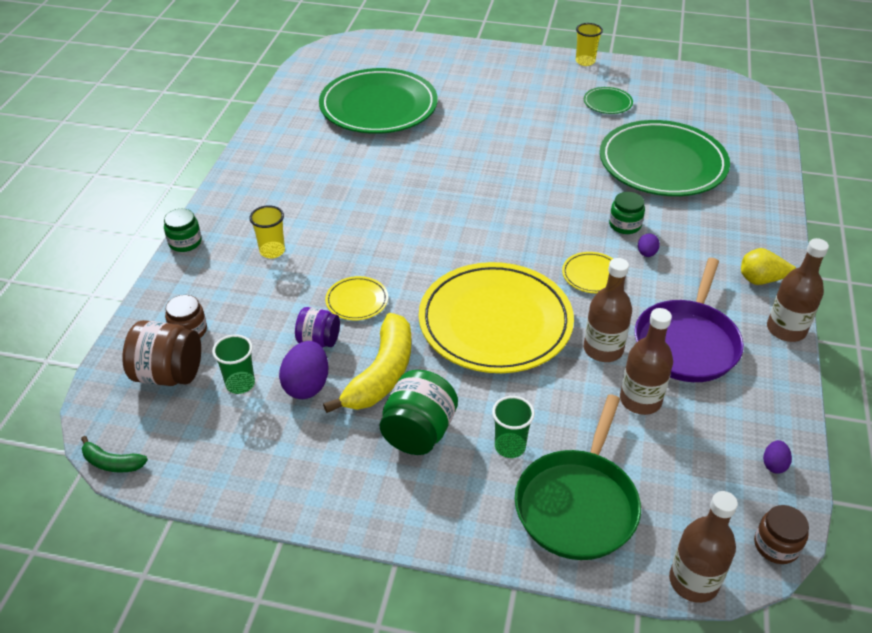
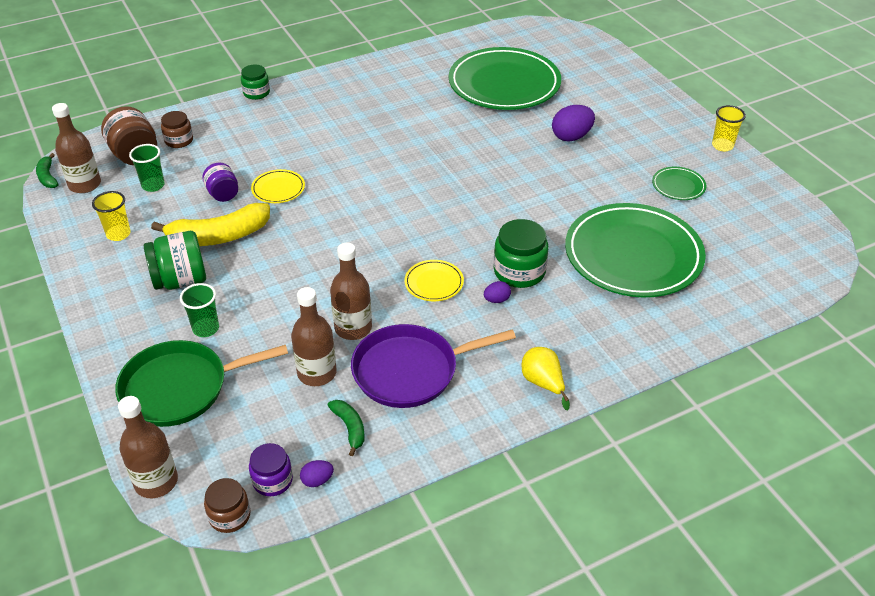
camera: 50 degrees right, 0 degrees up
yellow cup [249,205,285,258] -> yellow cup moved to [92,191,131,241]
purple egg [279,341,329,399] -> purple egg moved to [552,105,595,142]
yellow plate [419,262,574,373] -> none
green jar [609,192,645,234] -> green jar [494,219,549,288], size x1.58
brown bottle [767,238,829,342] -> brown bottle moved to [52,103,101,193]
none -> purple jar [249,443,293,496]
none -> green banana [328,400,365,456]

